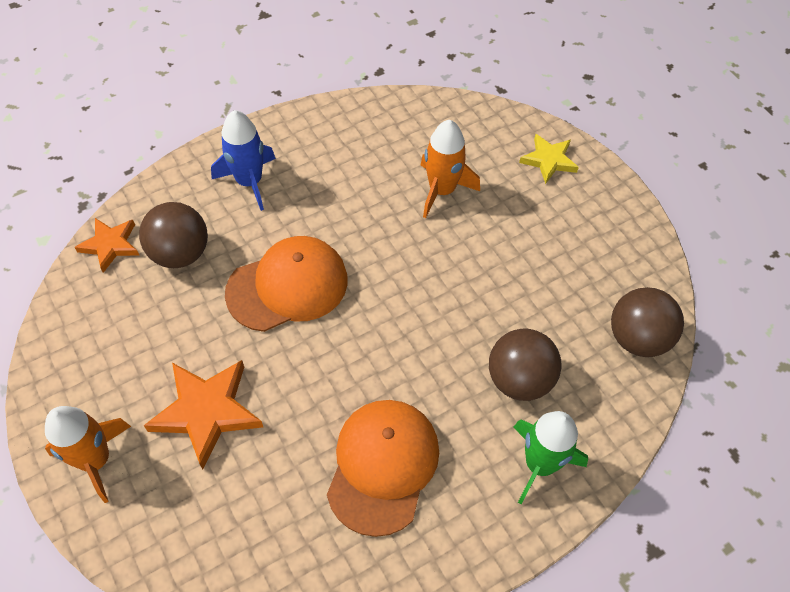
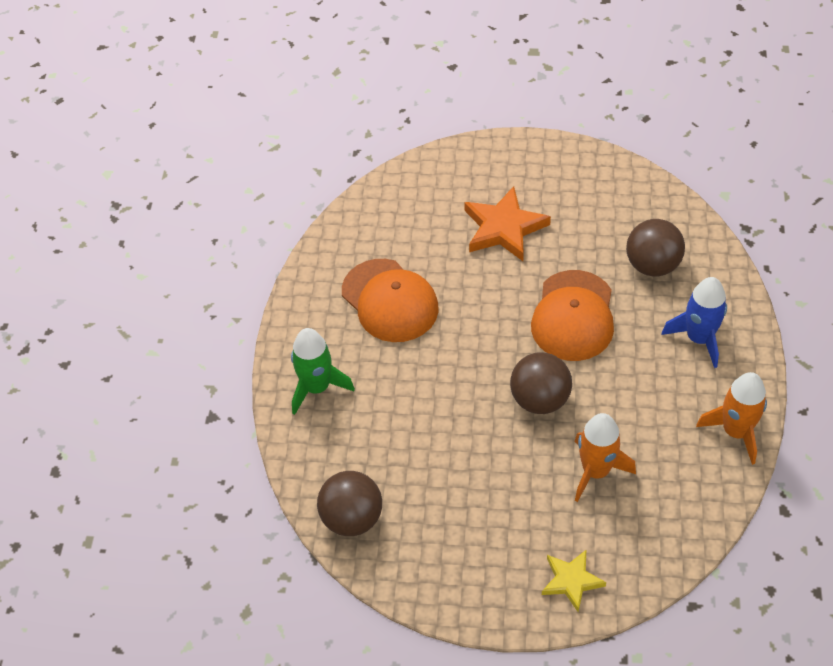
camera: 130 degrees right, 5 degrees down
orange rocket [45,406,131,503] -> orange rocket moved to [696,372,767,465]
orange star [74,218,139,273] -> none
brown ball [489,328,562,401] -> brown ball moved to [510,352,572,414]

